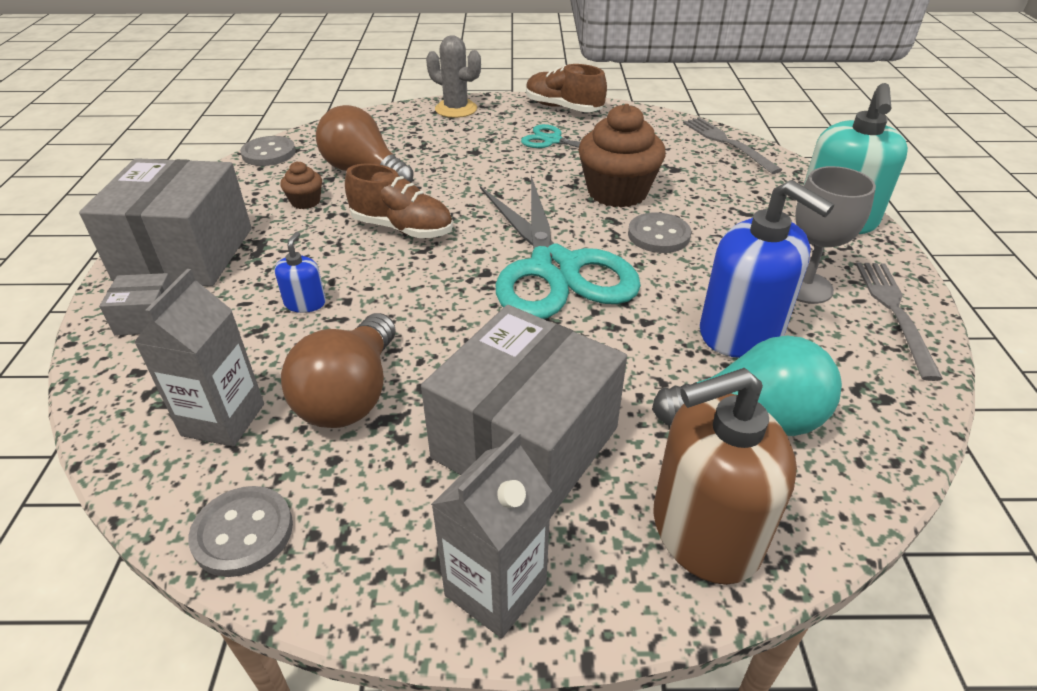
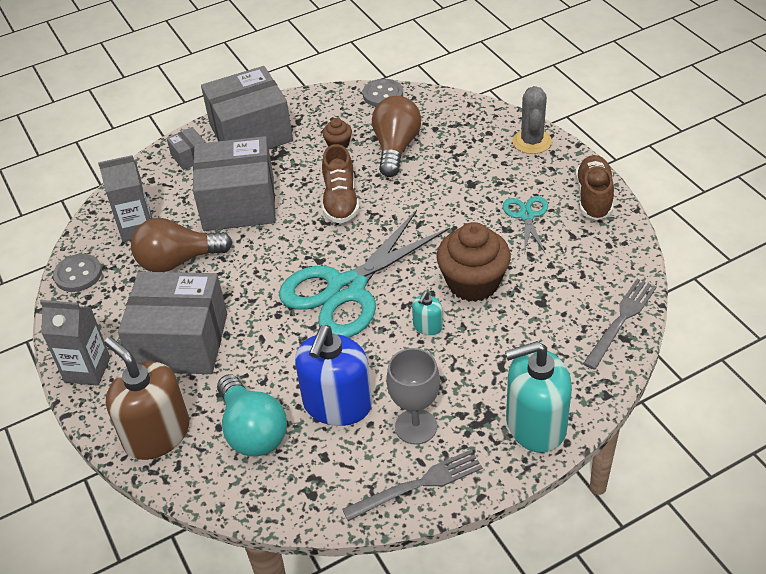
camera: 65 degrees right, 5 degrees up
blue soap dispenser [275,232,326,313] -> grey box [193,136,276,231]
grey button [628,212,691,253] -> turquoise soap dispenser [412,291,443,335]

